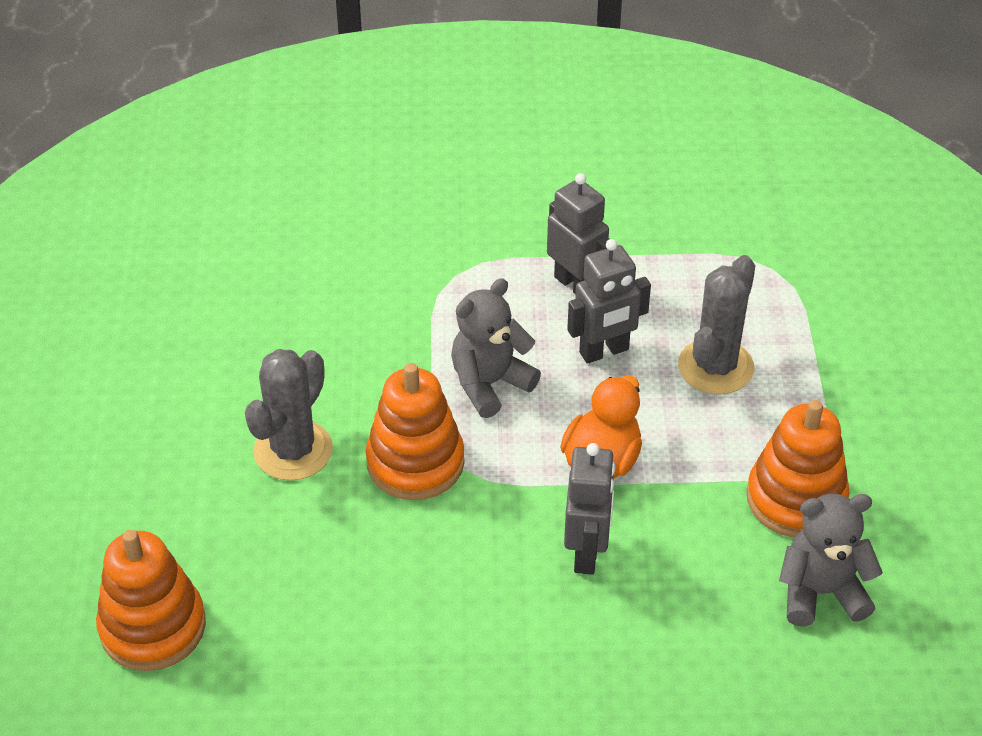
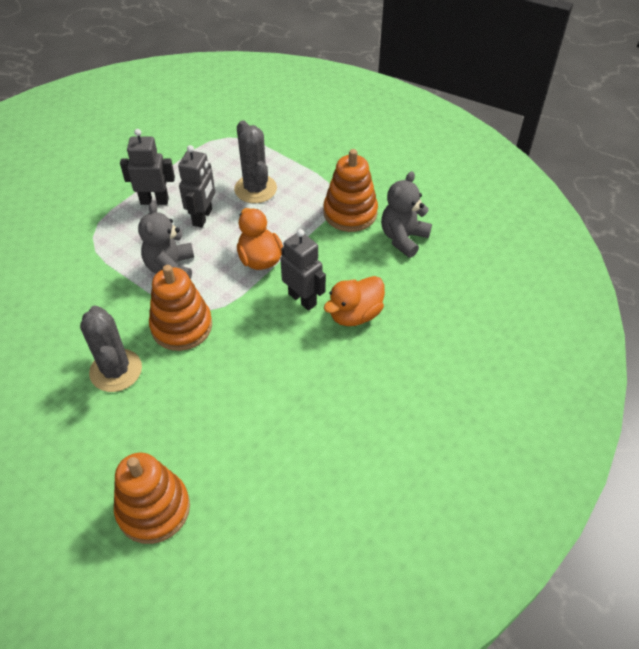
camera: 50 degrees left, 5 degrees up
none -> orange duck [324,276,385,326]

